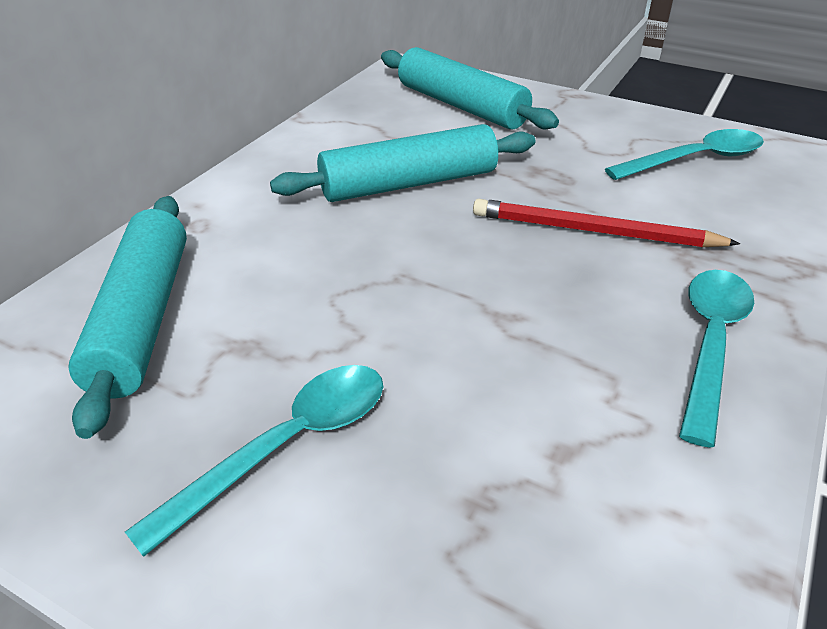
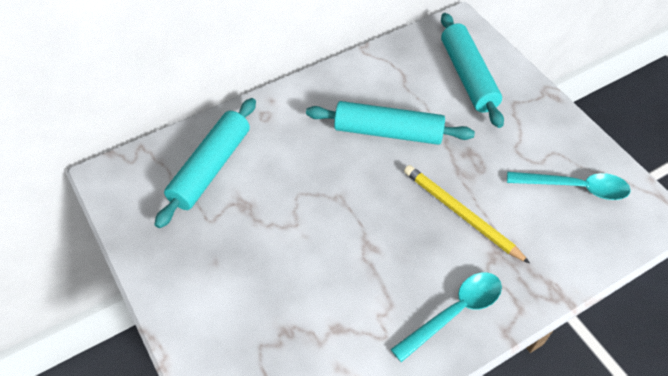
camera: 30 degrees right, 15 degrees up
turquoise spoon [125,365,383,557] -> none
red pencil [473,199,740,247] -> yellow pencil [404,165,530,264]

